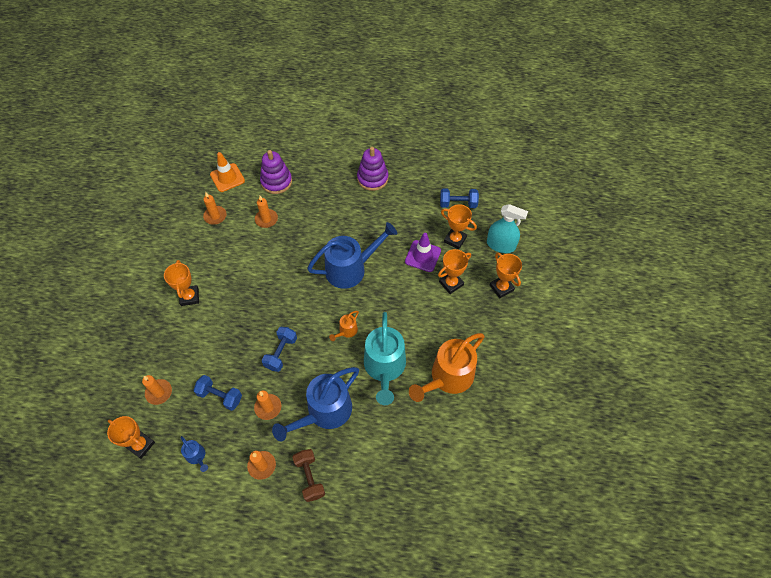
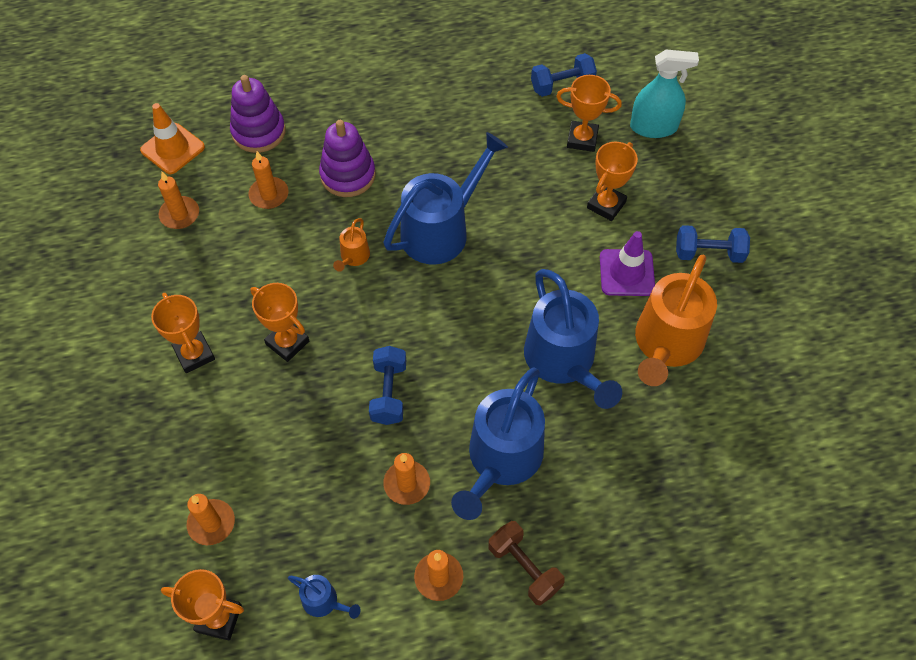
camera: 20 degrees left, 0 degrees up
blue dumbbell [194,375,242,411] -> blue dumbbell moved to [676,225,750,263]
orange watering can [329,311,359,341] -> orange watering can moved to [333,218,370,272]
purple stacking toy [357,147,388,191] -> purple stacking toy moved to [319,120,375,197]
turquoise watering can [364,312,406,405] -> blue watering can [524,269,622,409]
purple traffic cone [405,233,441,272] -> purple traffic cone moved to [600,231,655,296]
orange trophy [490,253,522,298] -> orange trophy moved to [250,283,309,362]

